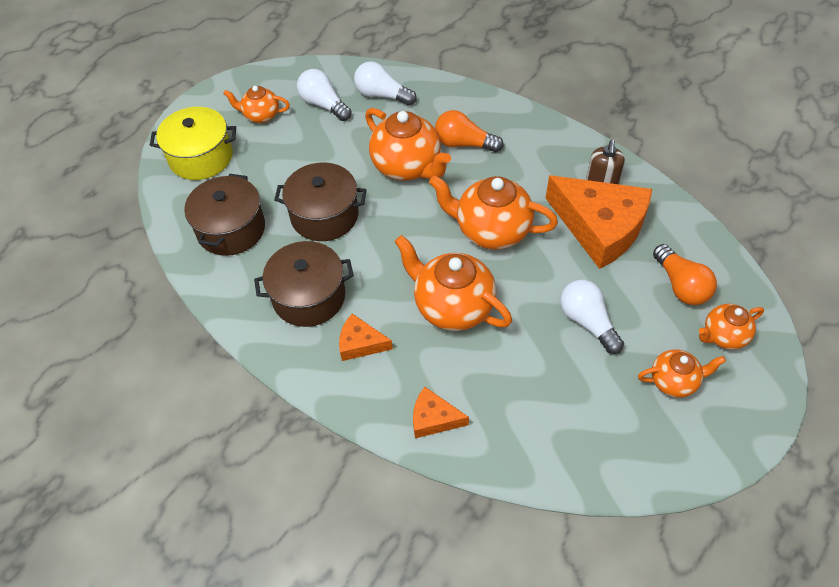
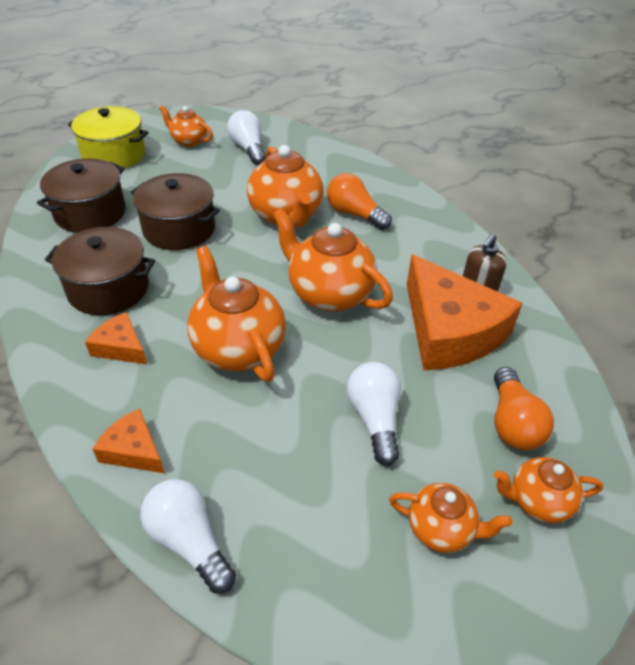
camera: 20 degrees right, 10 degrees down
white light bulb [354,61,417,106] -> white light bulb moved to [140,479,236,594]

